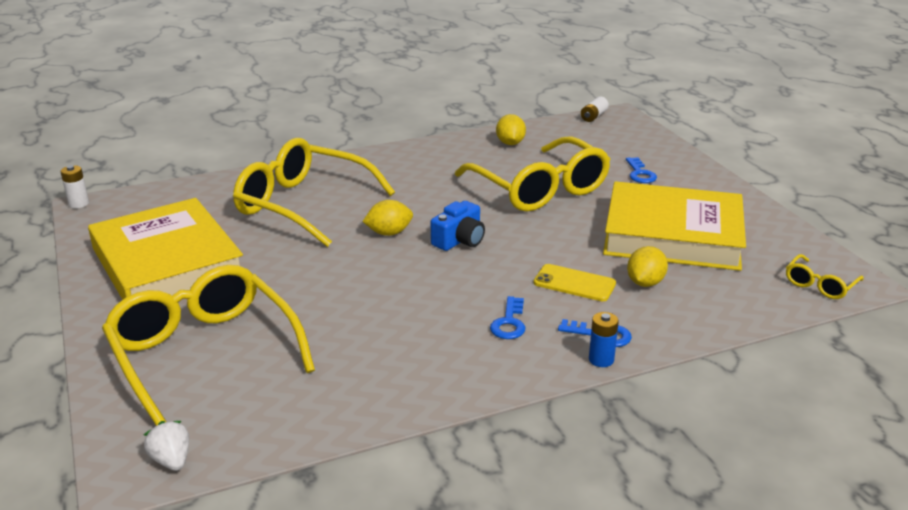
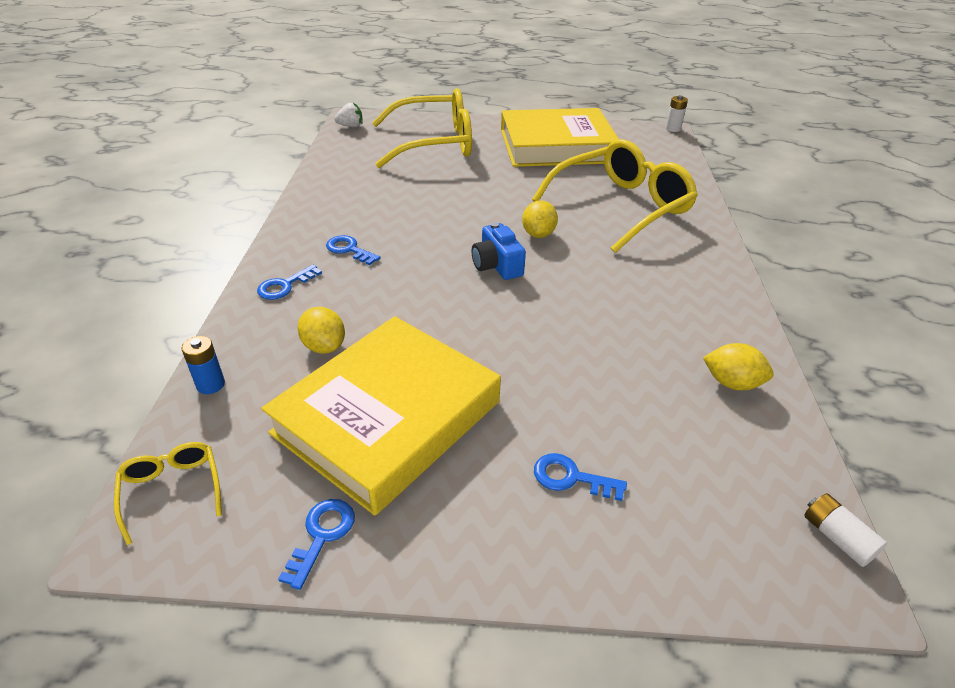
camera: 115 degrees right, 10 degrees up
yellow glasses [455,136,611,212] -> none
yellow phone [534,264,616,301] -> none
blue battery [589,312,619,367] -> blue battery moved to [181,336,225,394]
none -> blue key [278,499,355,590]

